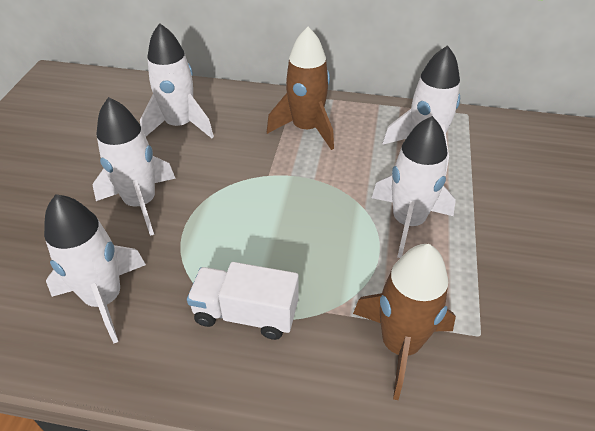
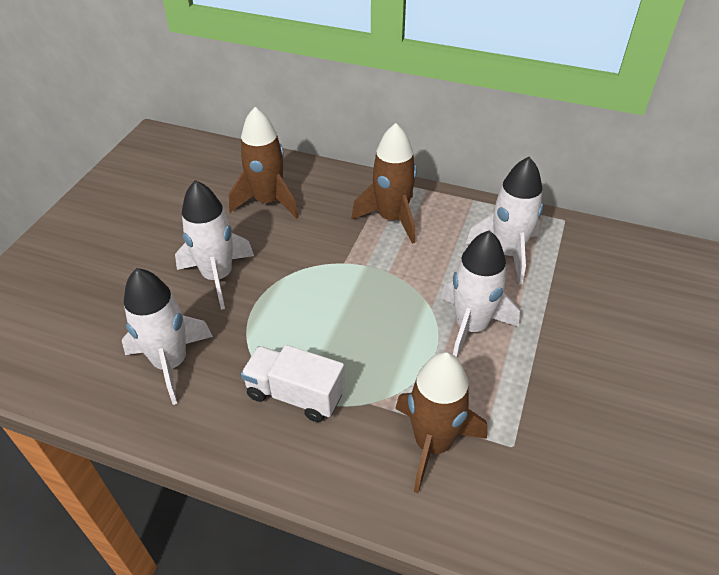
camera: 10 degrees right, 0 degrees up
white rocket [140,23,214,138] -> brown rocket [229,107,299,219]

